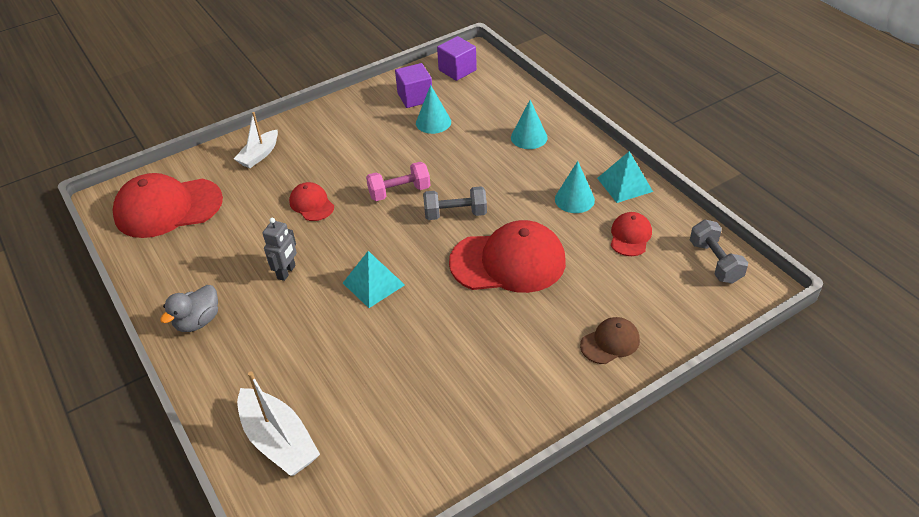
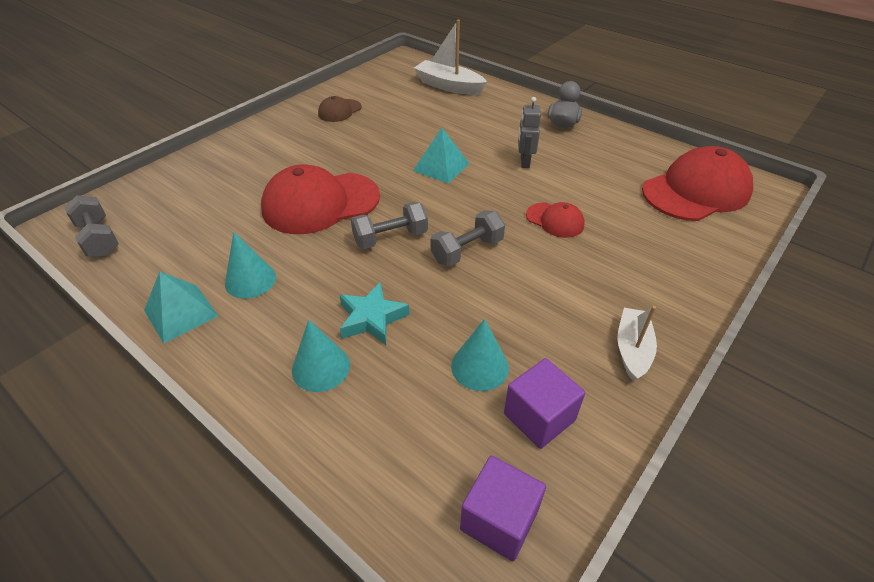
camera: 160 degrees right, 0 degrees up
white boat [234,112,278,168] -> white boat moved to [617,306,657,381]
pink dumbbell [366,162,430,201] -> grey dumbbell [431,210,505,266]
brown cap [580,317,640,364] -> brown cap moved to [318,96,362,122]
red cap [611,212,652,256] -> none
none -> turquoise star [339,282,410,345]

